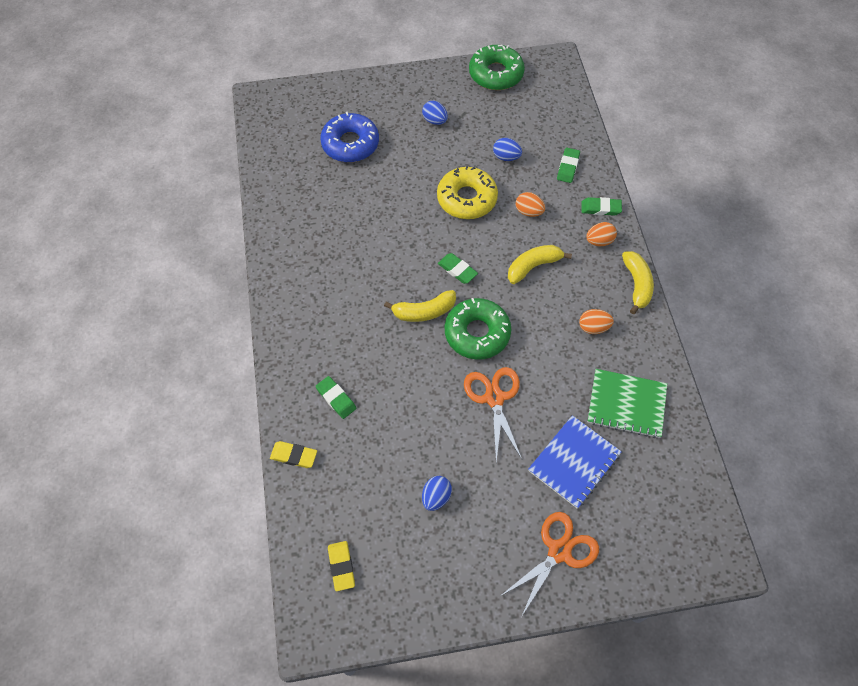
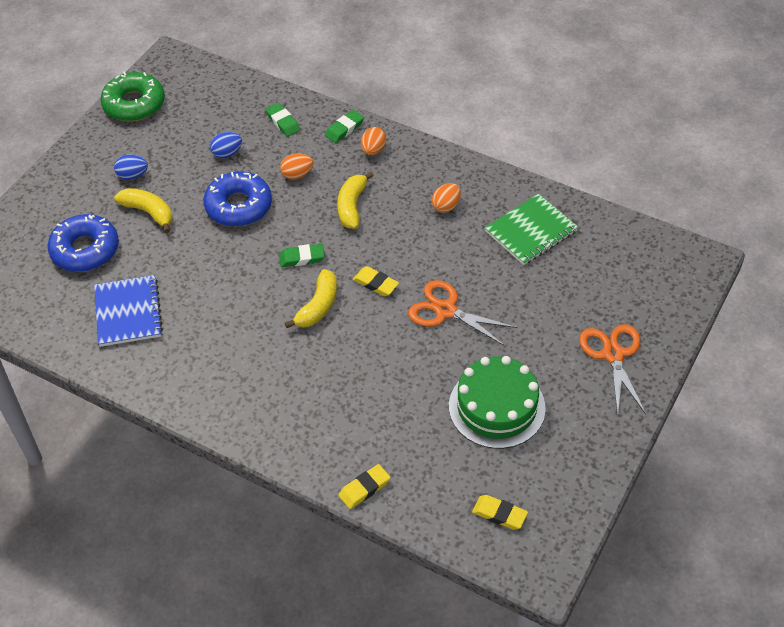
camera: 50 degrees left, 10 degrees down
green eraser [316,376,356,419] -> none
blue egg [422,476,452,511] -> green cake [449,356,546,449]
yellow donut [437,165,498,219] -> blue donut [204,171,272,227]
green donut [445,298,511,360] -> yellow eraser [353,266,399,296]
blue notebook [528,415,622,509] -> blue notebook moved to [94,275,163,347]
yellow banana [622,251,654,314] -> yellow banana moved to [114,188,173,233]

